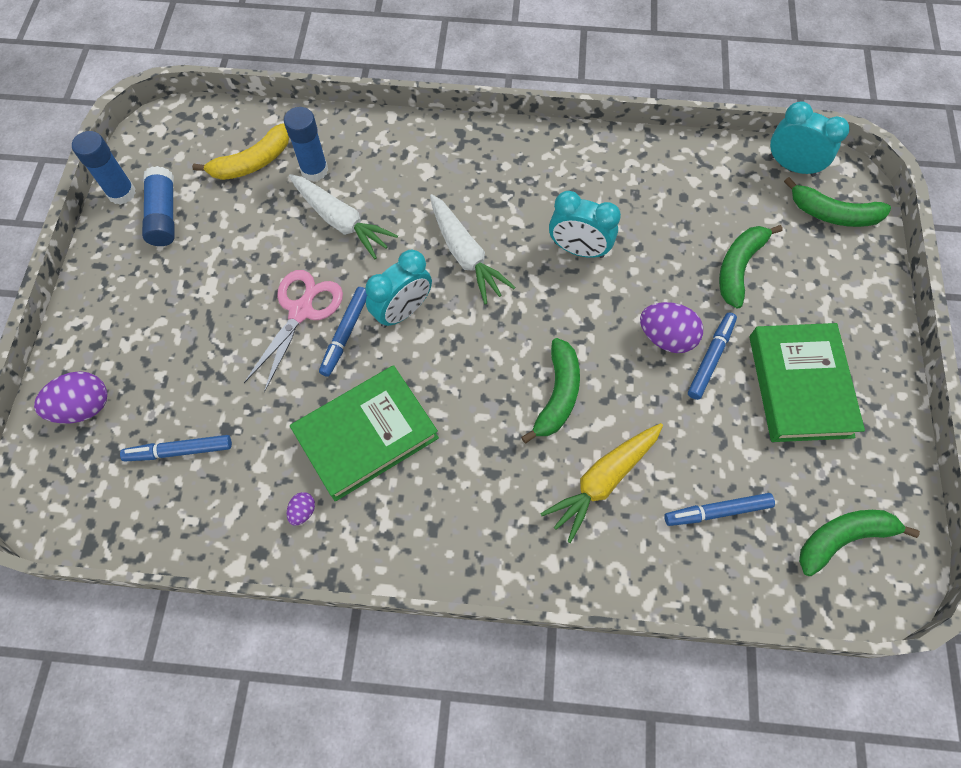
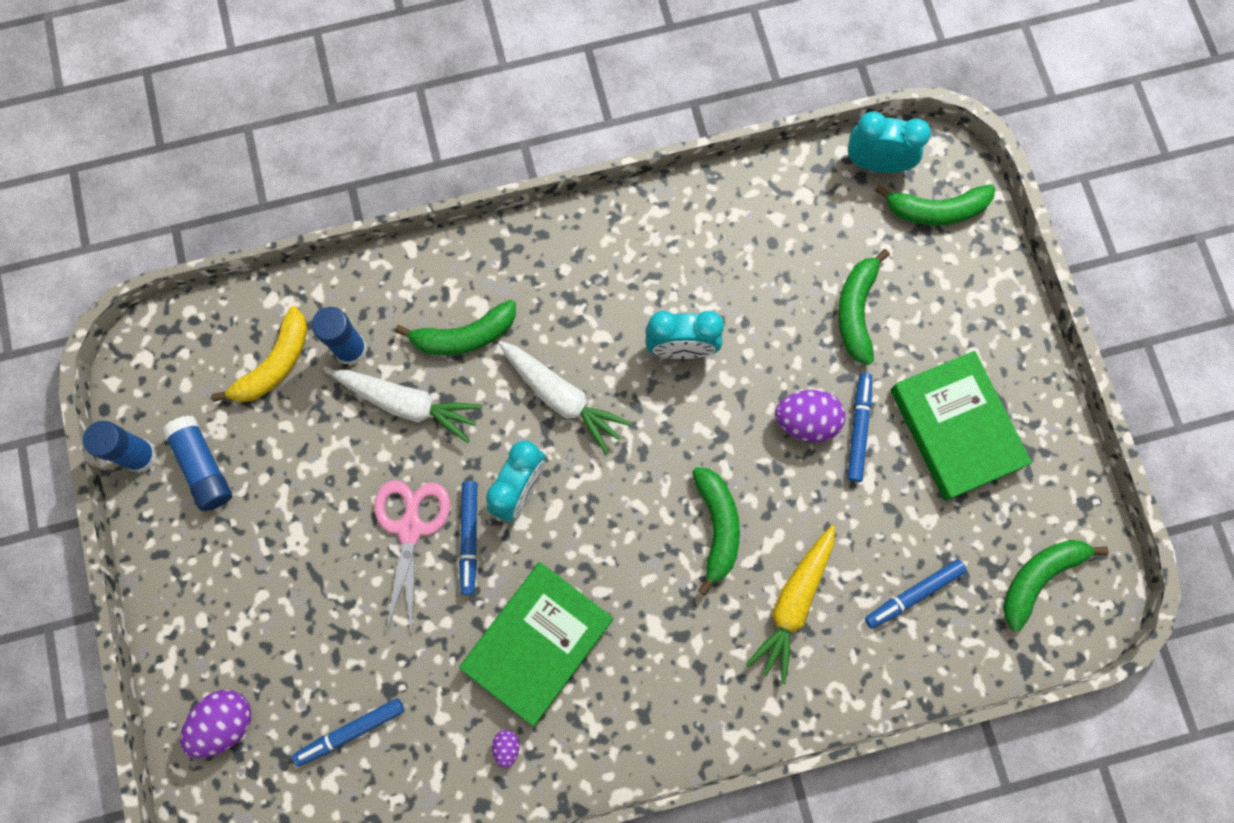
camera: 20 degrees left, 10 degrees up
none -> green banana [395,300,516,355]

